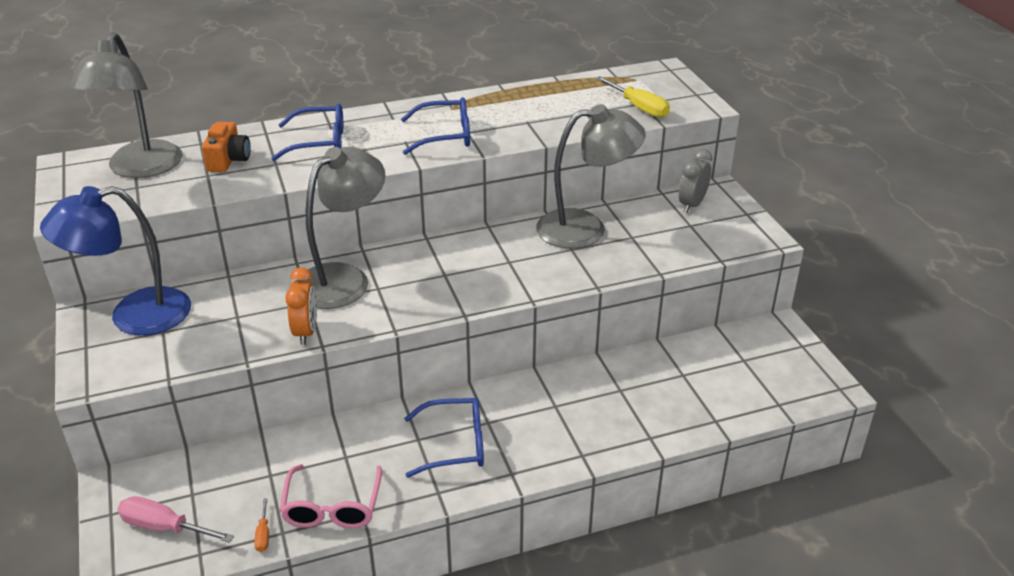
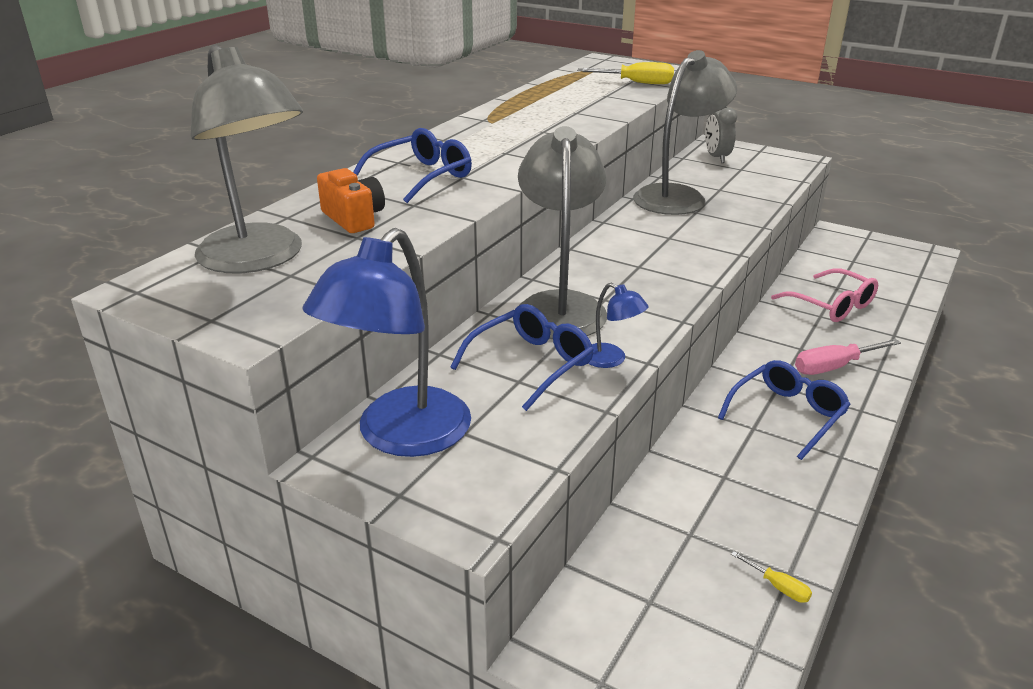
camera: 40 degrees left, 5 degrees down
pink screwdriver [117,496,234,543] -> pink screwdriver moved to [795,339,901,375]
orange screwdriver [254,498,269,552] -> yellow screwdriver [731,551,812,603]
pink glasses [279,464,382,528] -> pink glasses moved to [771,268,878,322]
orange clock [285,267,317,345] -> blue lamp [588,283,649,368]
blue glasses [401,97,470,155] -> blue glasses moved to [450,304,594,411]

